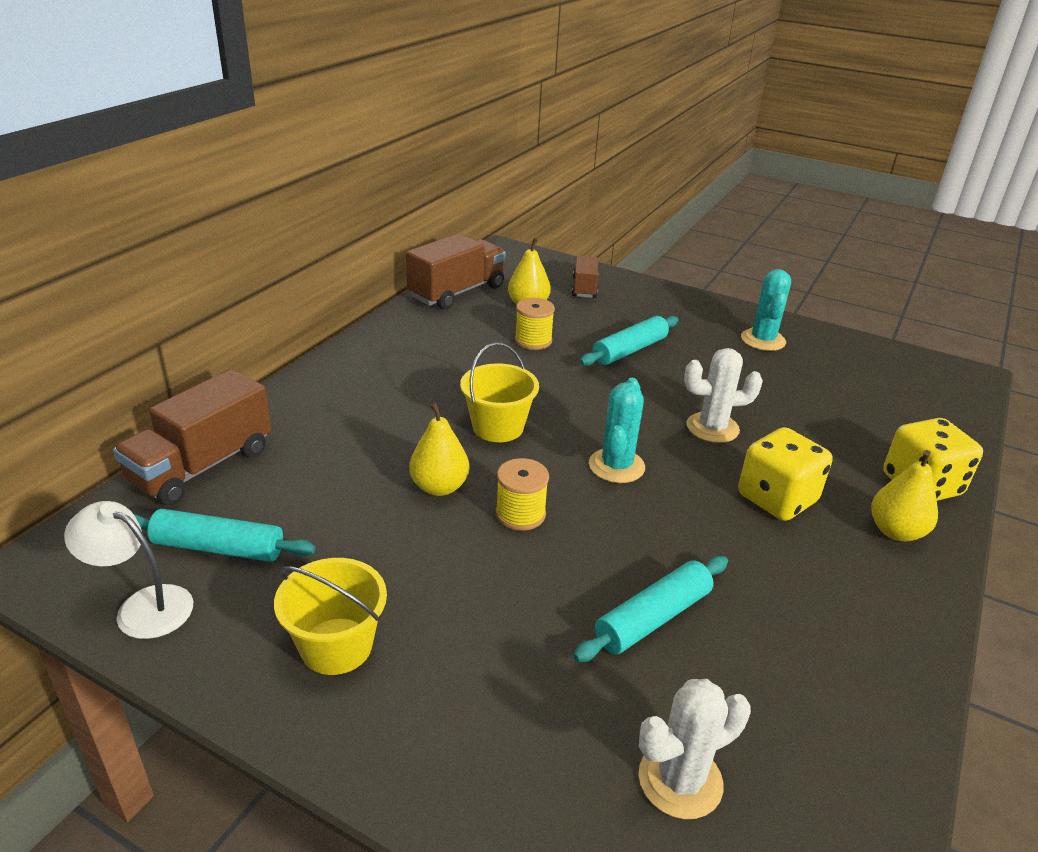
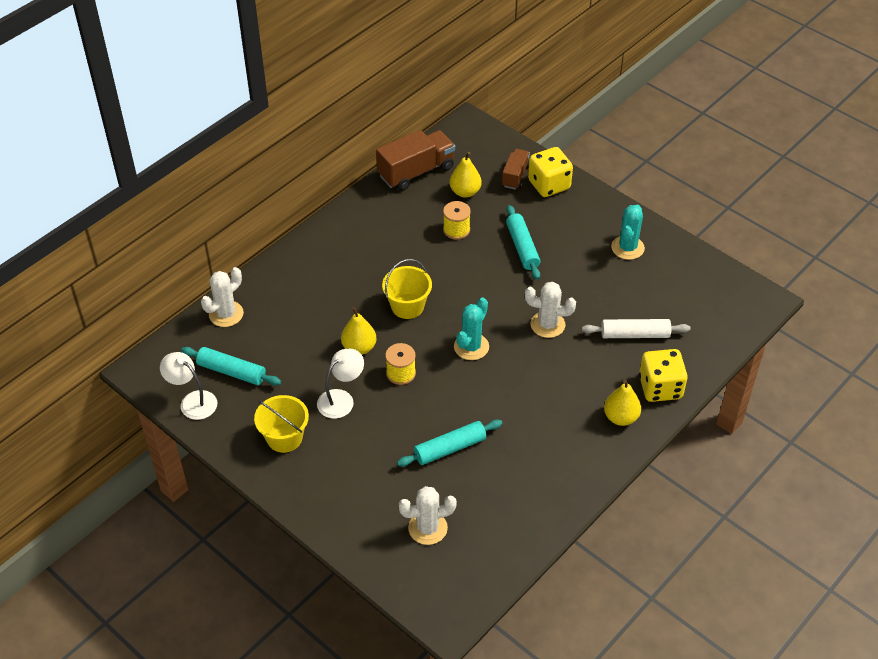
camera: 15 degrees right, 15 degrees up
brown truck [113,369,272,505] -> white cactus [201,267,244,327]
turquoise rolling pin [580,316,679,366] -> turquoise rolling pin turned 75 degrees counterclockwise [506,205,541,280]
yellow dice [738,427,832,521] -> yellow dice moved to [528,147,573,197]
none -> white lamp [317,349,364,419]
none -> white rolling pin [582,319,691,338]

